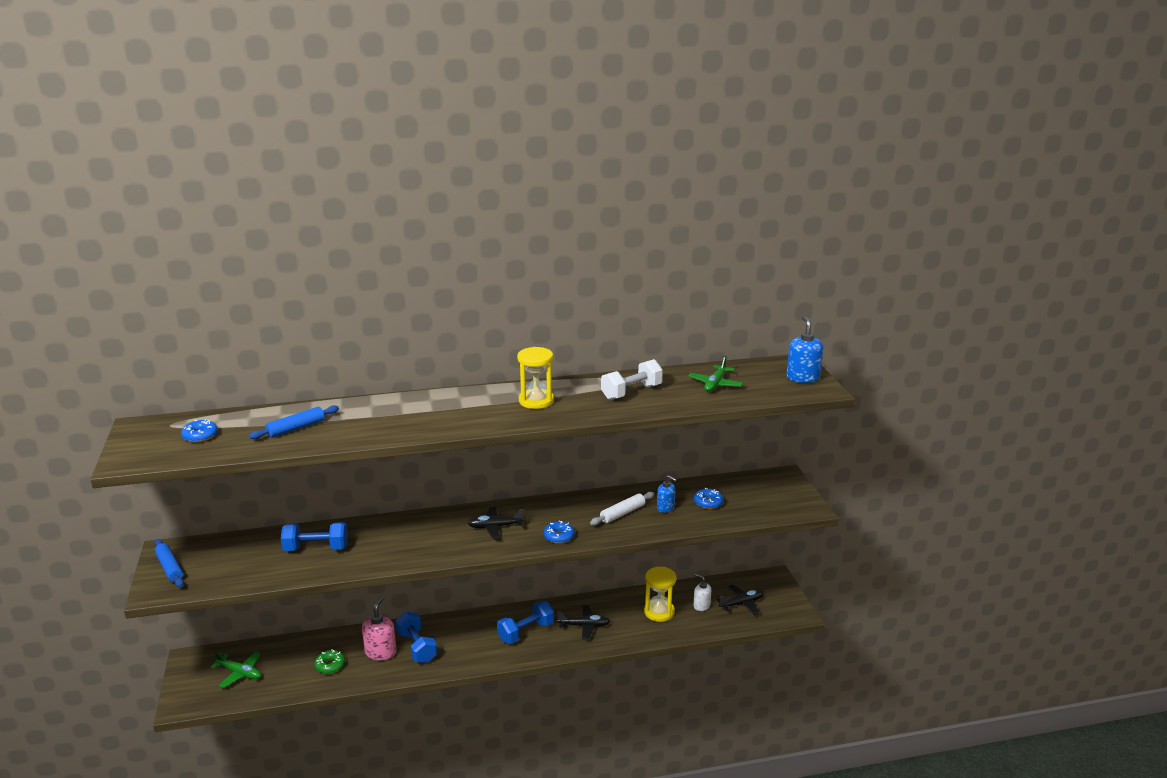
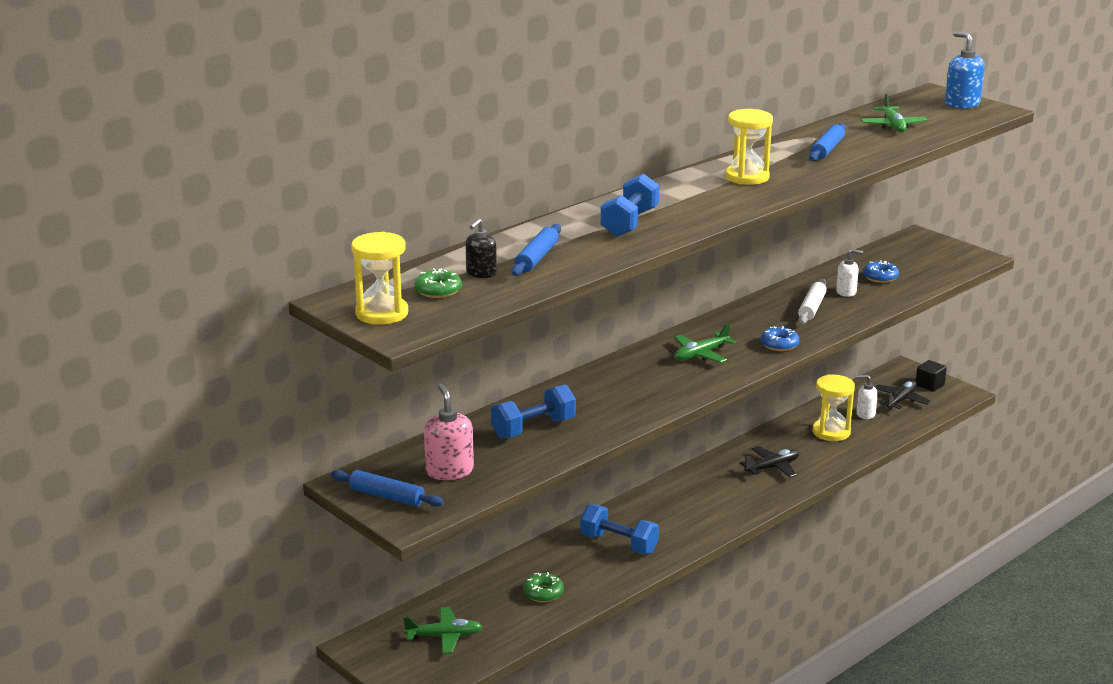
camera: 30 degrees left, 0 degrees up
blue donut [181,419,218,442] -> green donut [415,268,462,298]
pink soap dispenser [362,596,397,661] -> pink soap dispenser moved to [424,384,474,480]
black plane [468,507,525,539] -> green plane [674,323,736,363]
blue dumbbell [497,601,554,644] -> blue dumbbell moved to [601,174,659,237]
white dumbbell [601,359,663,400] -> blue rolling pin [809,123,846,161]
blue soap dispenser [657,475,677,513] -> white soap dispenser [836,249,863,297]
none -> yellow hourglass [351,232,408,325]
none -> black soap dispenser [465,219,497,278]
none -> black cube [916,360,947,392]

